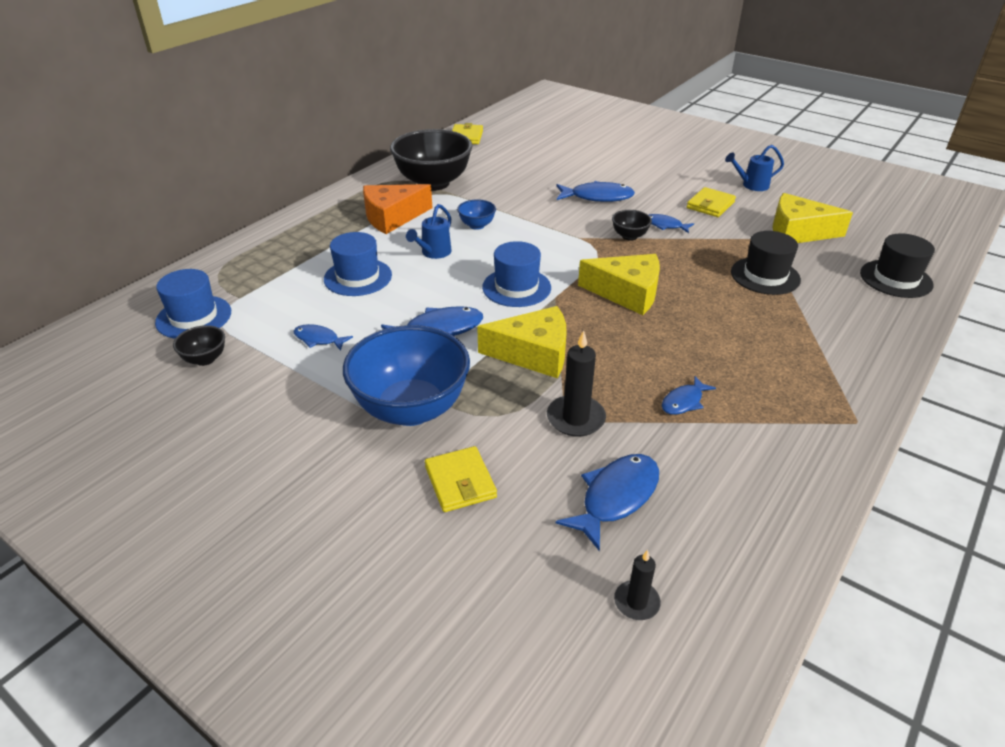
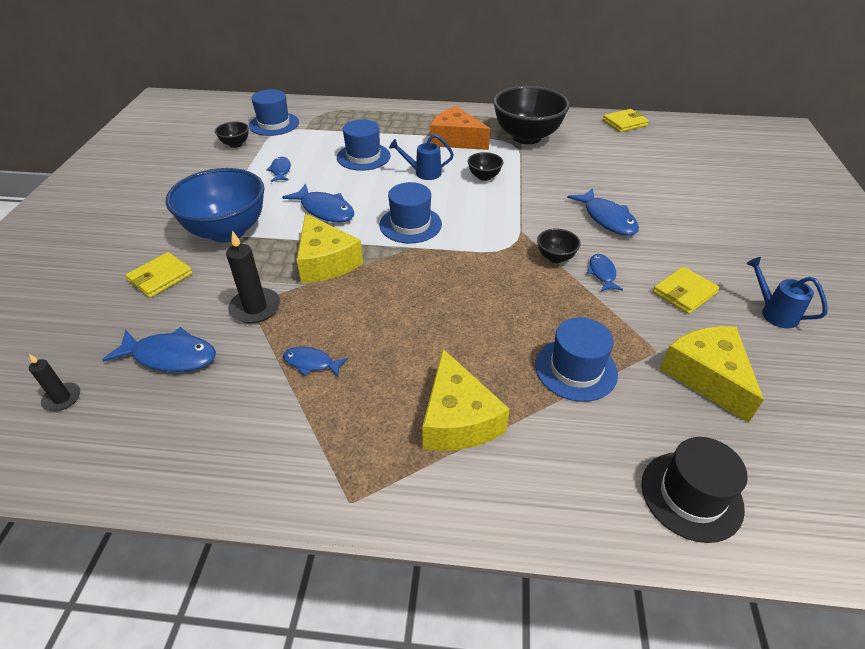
camera: 60 degrees right, 5 degrees up
blue bowl [457,199,496,230] -> black bowl [467,152,503,181]
yellow cheese [578,254,660,315] -> yellow cheese moved to [422,349,510,451]
yellow wallet [687,187,736,217] -> yellow wallet turned 45 degrees counterclockwise [653,267,719,314]
black hat [731,231,801,295] -> blue hat [535,318,618,402]

